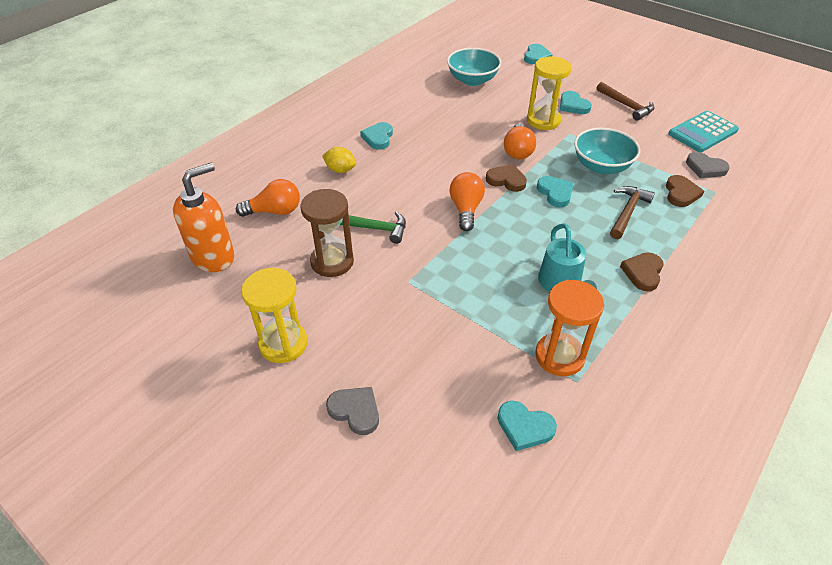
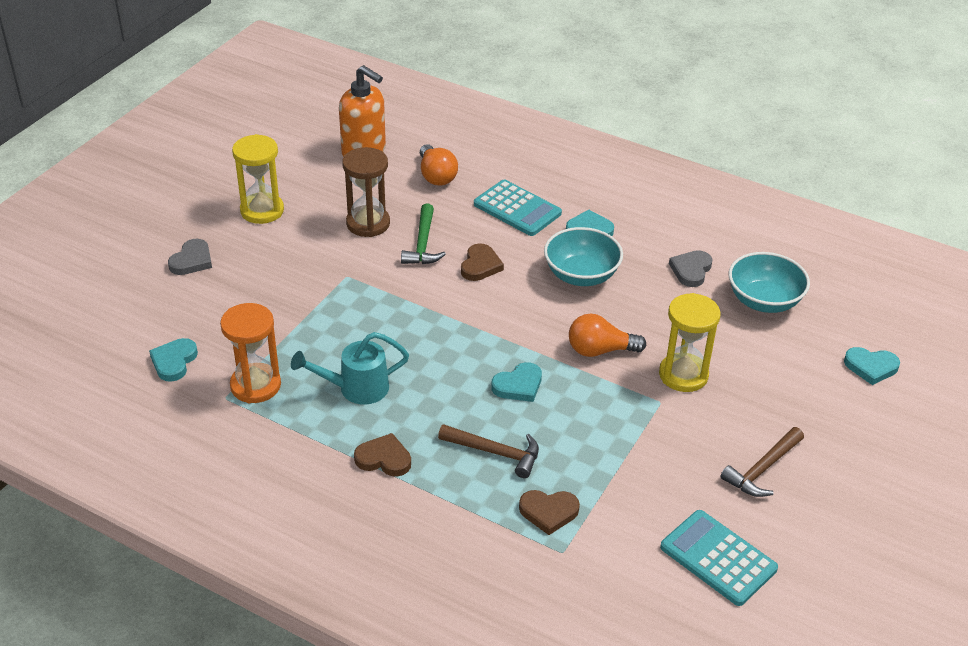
camera: 80 degrees right, 5 degrees down
yellow lemon [323,147,356,173] -> turquoise calculator [474,180,562,236]
orange light bulb [449,172,485,231] -> none
brown heart [486,164,527,192] -> brown heart moved to [461,243,504,281]
turquoise heart [560,91,592,114] -> none
turquoise bowl [574,128,640,174] -> turquoise bowl moved to [544,227,623,286]
grey heart [686,152,730,178] -> grey heart moved to [669,250,712,287]

